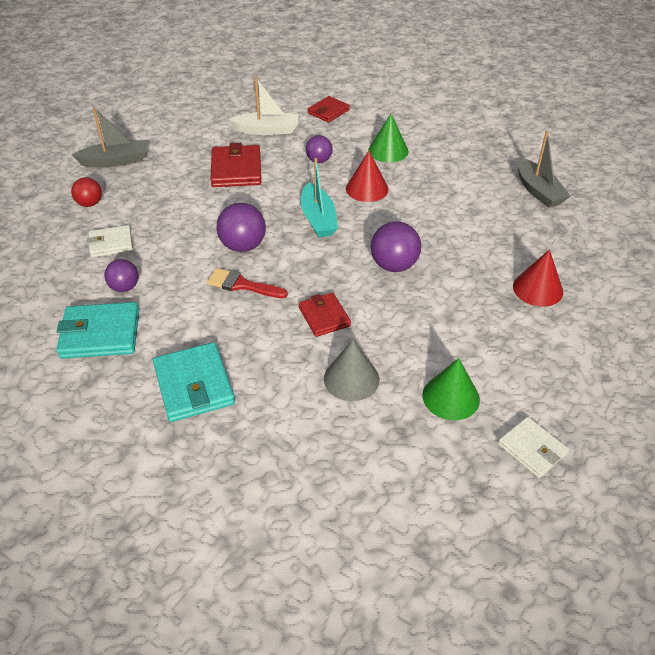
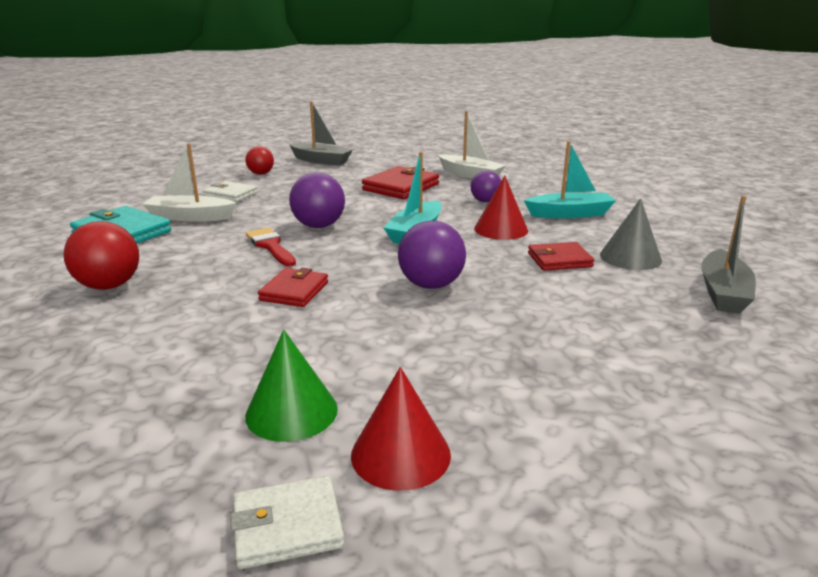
camera: 40 degrees right, 20 degrees down
purple ball [104,259,139,292] -> white boat [142,143,236,222]
turquoise wallet [153,342,235,422] -> red ball [63,221,139,290]
red wallet [308,96,350,123] -> red wallet moved to [528,242,594,271]
grey cone [324,340,379,401] -> grey cone moved to [600,198,662,270]
green cone [368,114,408,162] -> turquoise boat [524,141,616,218]
white wallet [498,417,569,478] -> white wallet turned 75 degrees clockwise [230,476,344,569]
red cone [513,249,563,307] -> red cone moved to [351,367,451,491]

